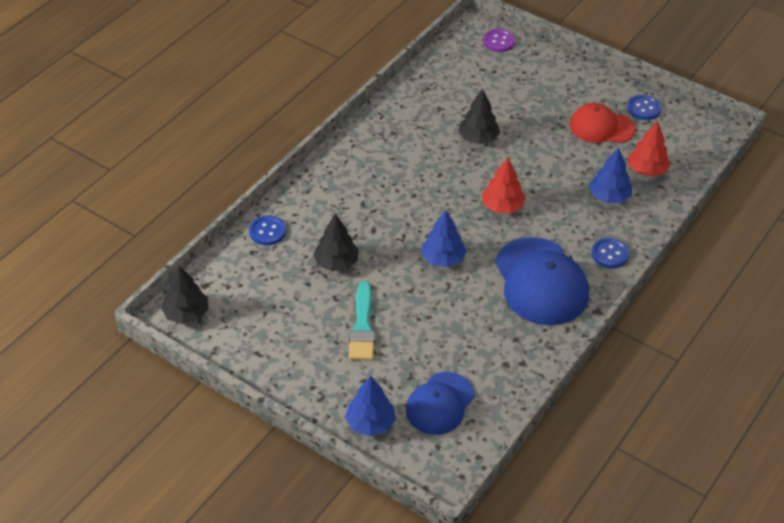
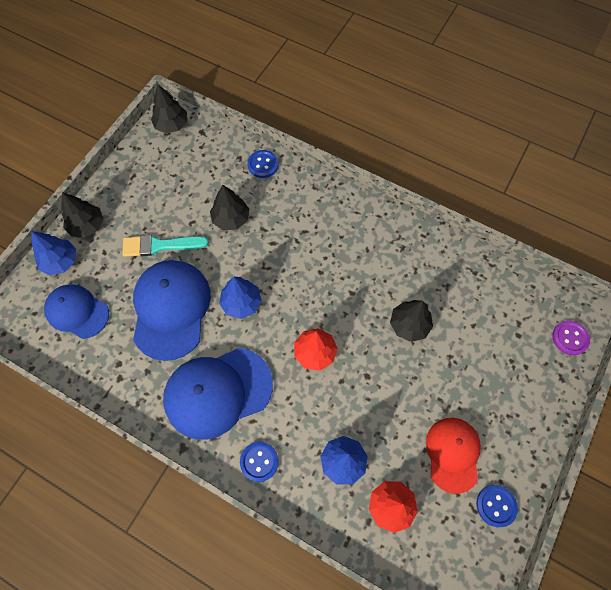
camera: 85 degrees right, 20 degrees up
none -> black tree [61,192,103,238]
none -> blue cap [133,260,211,361]

